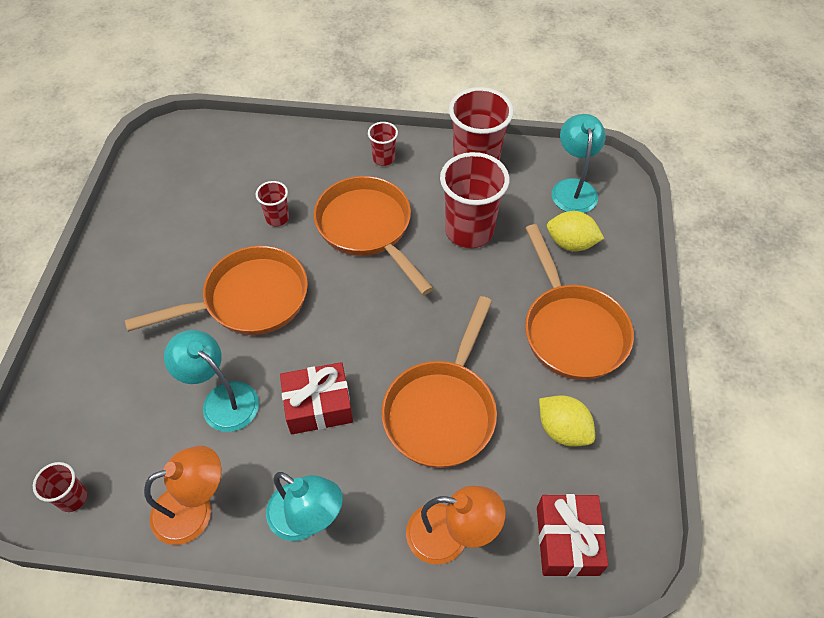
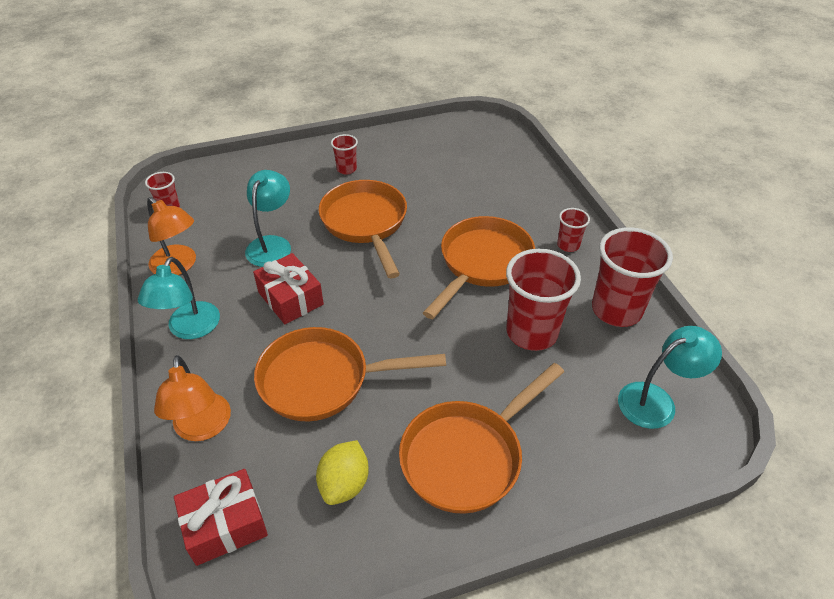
camera: 65 degrees right, 10 degrees down
orange pan [125,246,308,335] -> orange pan turned 150 degrees counterclockwise [319,180,407,278]
red cup [256,181,289,227] -> red cup moved to [331,134,358,175]
yellow lemon [547,211,604,251] -> none

